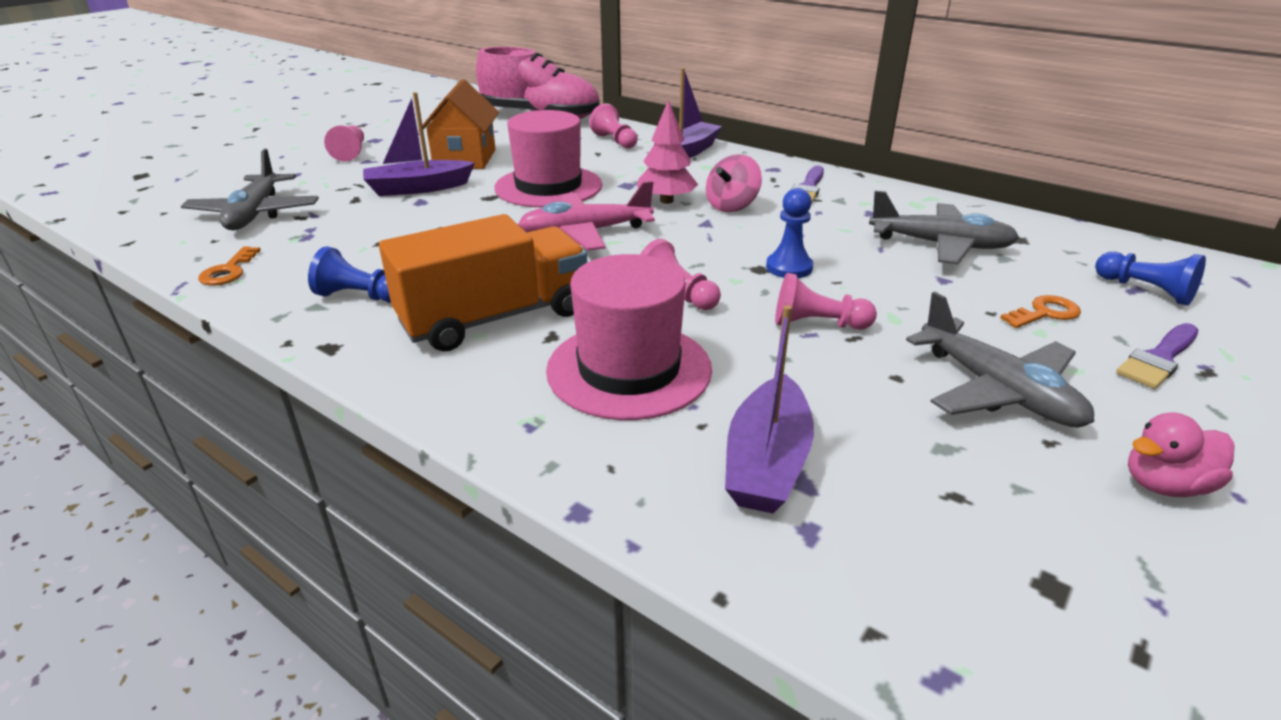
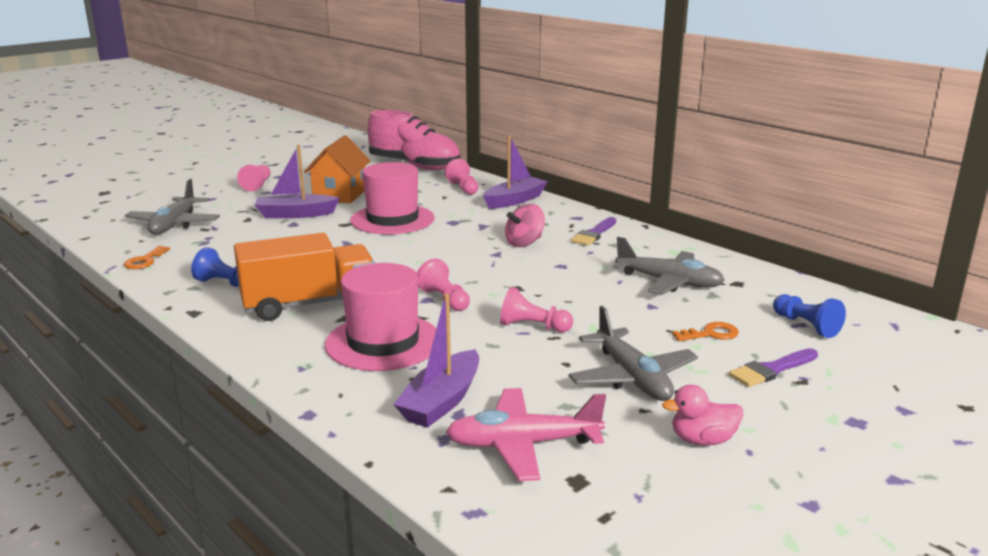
camera: 10 degrees right, 10 degrees down
pink plane [518,181,655,250] -> pink plane moved to [446,388,606,481]
pink tree [637,99,698,204] -> none
blue pawn [766,188,813,278] -> none

